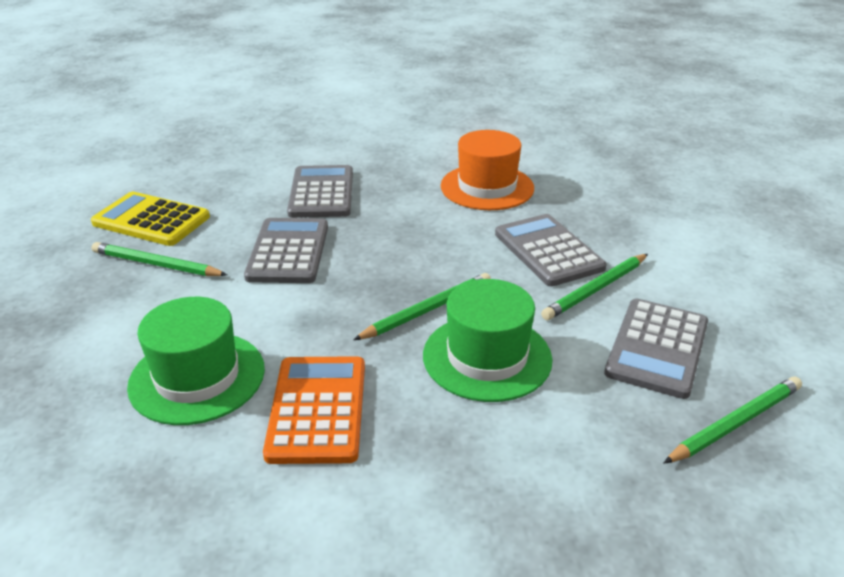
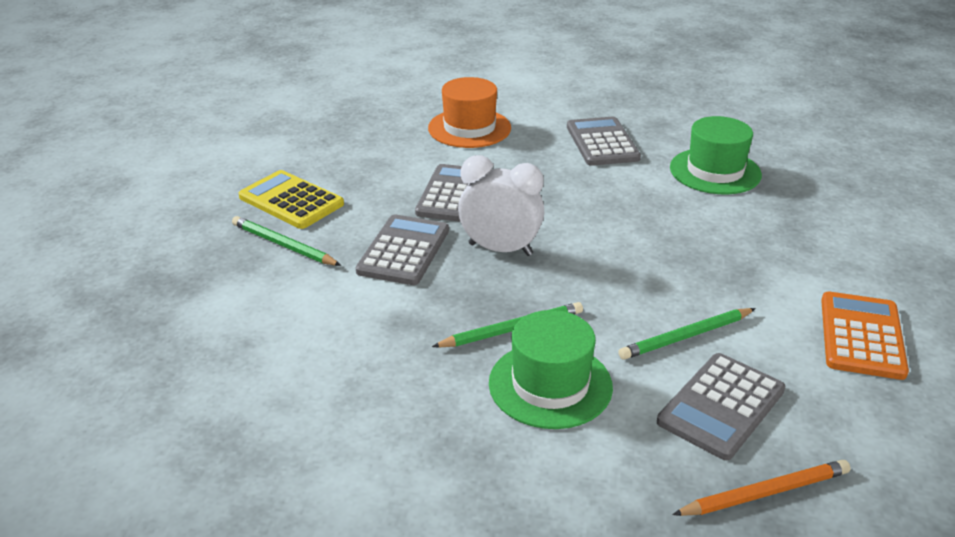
camera: 15 degrees right, 0 degrees up
green hat [127,297,265,425] -> green hat moved to [670,116,762,195]
orange calculator [263,356,365,464] -> orange calculator moved to [821,291,909,380]
orange hat [441,130,534,210] -> orange hat moved to [428,77,511,148]
grey calculator [495,214,607,286] -> grey calculator moved to [567,117,641,166]
green pencil [663,377,802,464] -> orange pencil [672,460,851,516]
none -> white clock [458,155,544,256]

